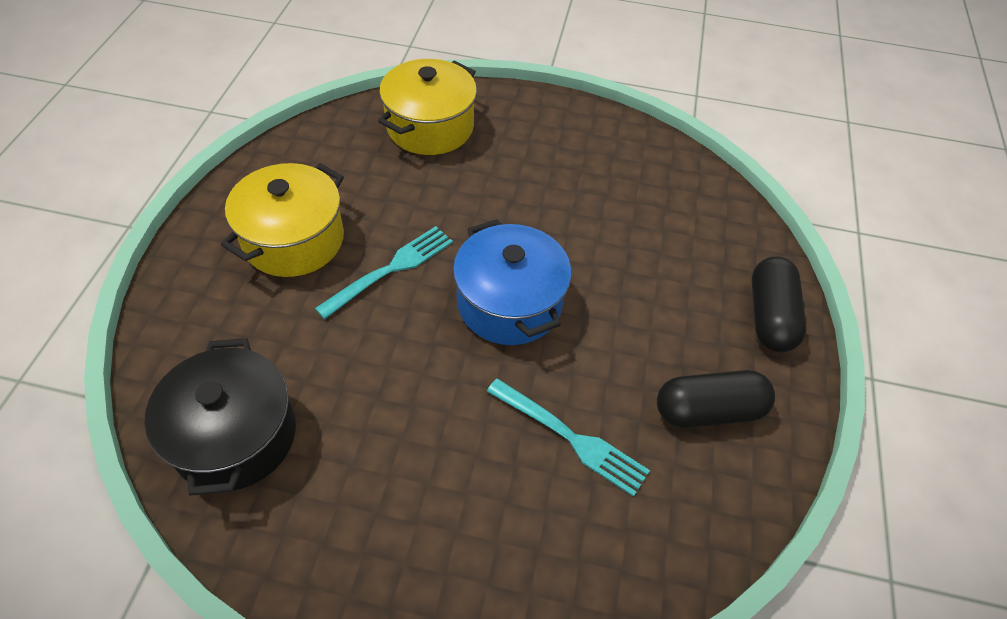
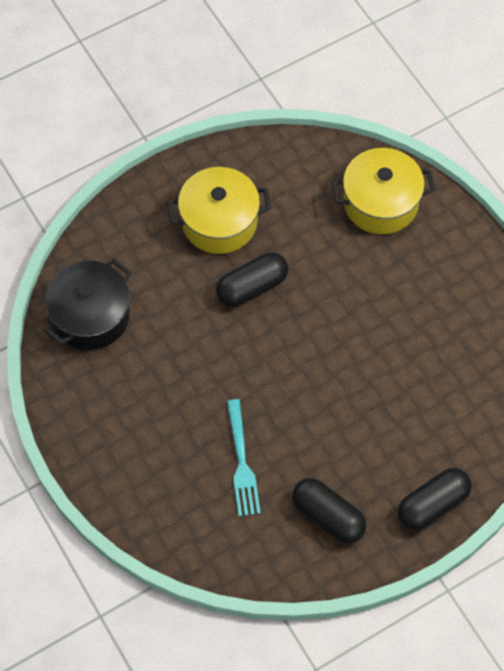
camera: 50 degrees right, 10 degrees up
turquoise fork [315,226,453,319] -> black capsule [216,252,288,307]
blue pot [453,219,571,345] -> none

